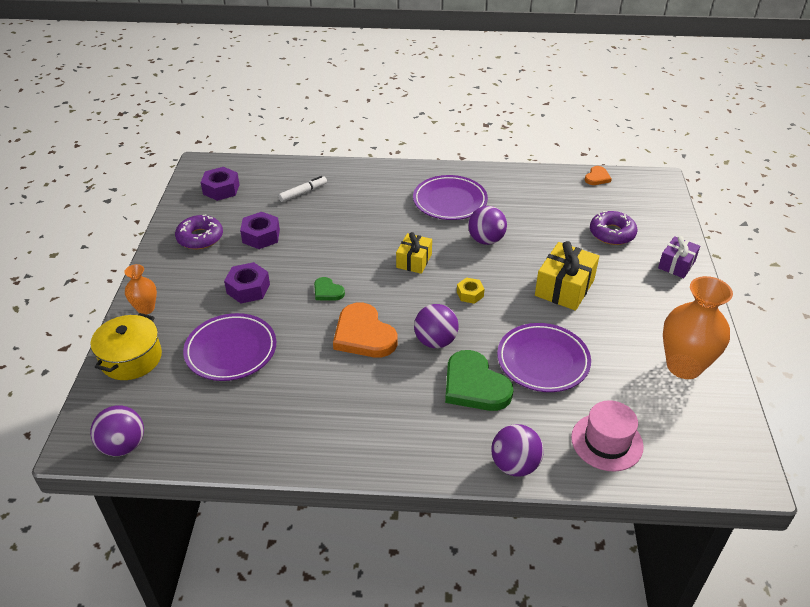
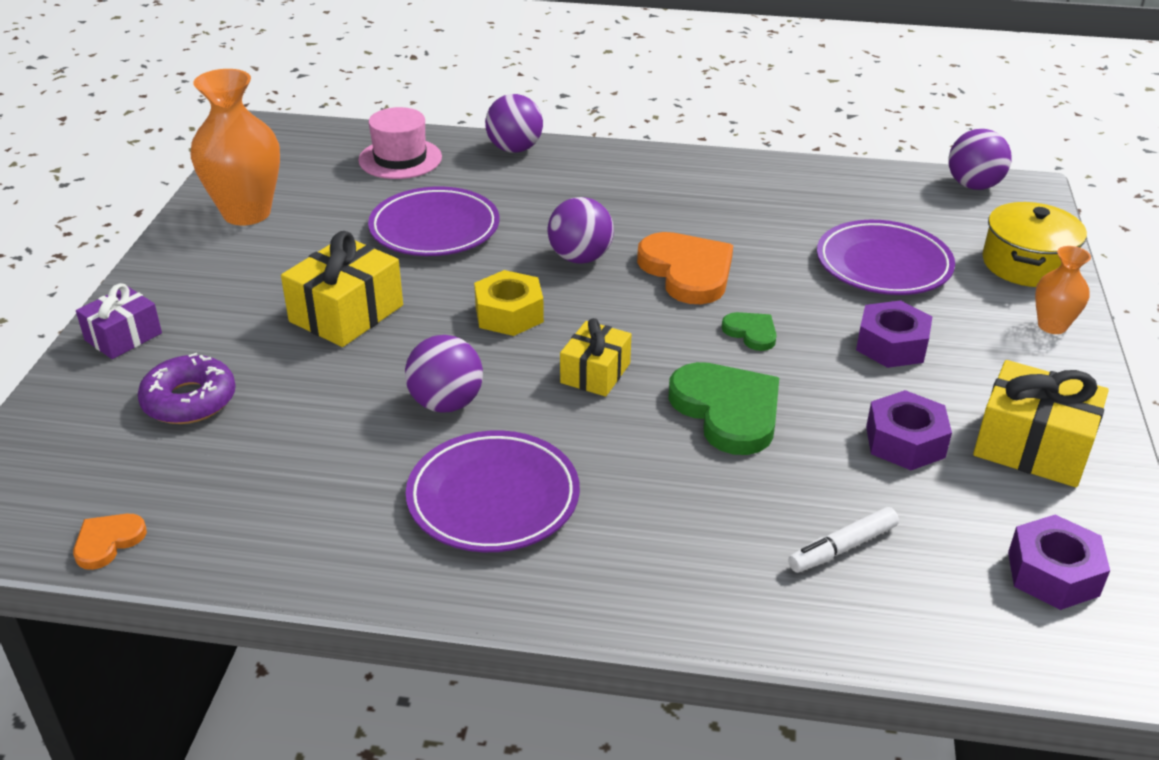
camera: 175 degrees left, 5 degrees down
purple donut [175,214,223,249] -> yellow gift [973,360,1109,487]
green heart [445,350,513,411] -> green heart moved to [668,362,779,455]
yellow nut [457,277,484,304] -> yellow nut [474,270,544,336], size x1.58

